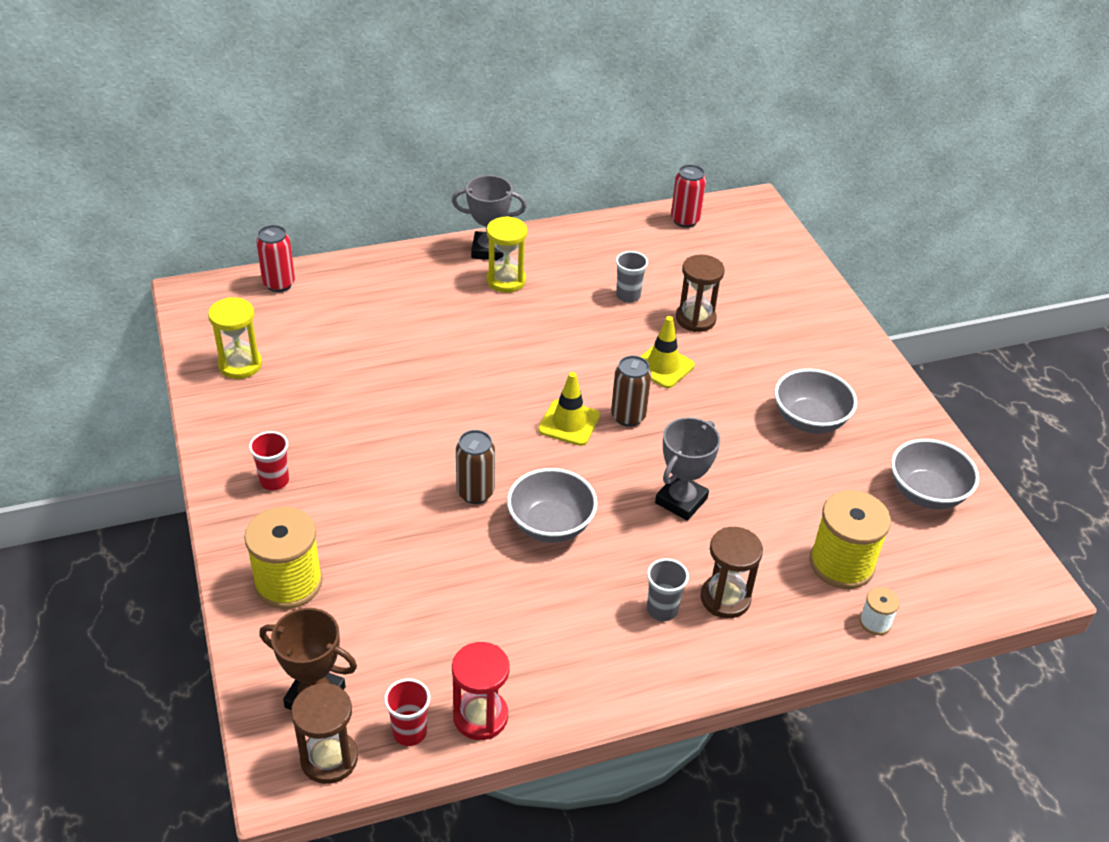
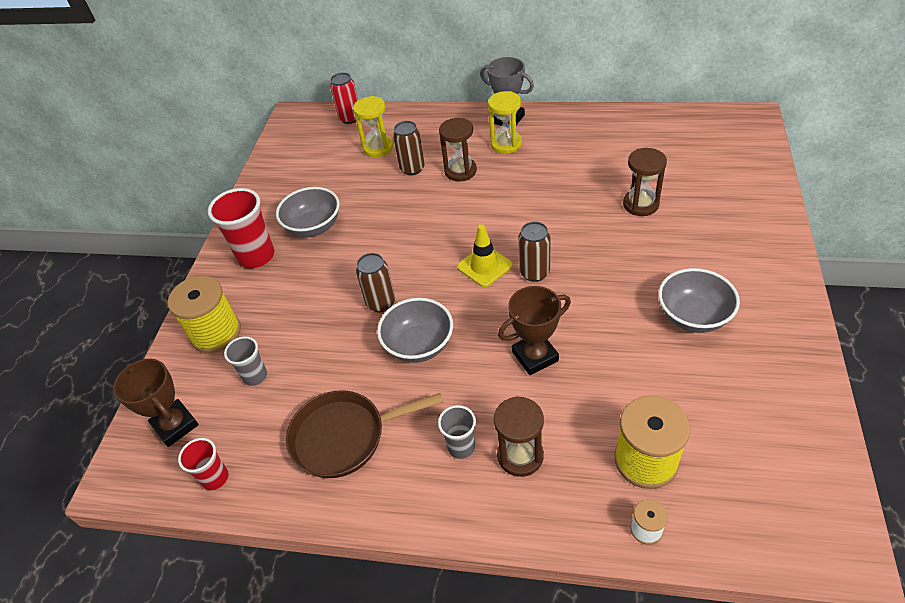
camera: 35 degrees right, 5 degrees up
yellow hourglass [208,297,262,379] -> yellow hourglass moved to [353,96,393,157]
red cup [249,431,289,490] -> red cup [208,188,274,268], size x1.76
brown hourglass [291,683,358,784] -> brown hourglass moved to [439,118,477,181]
red hourglass [452,642,510,740] -> none
grey cup [616,251,648,303] -> grey cup moved to [224,336,267,386]
yellow traffic cone [640,316,695,388] -> none
grey trophy [655,417,720,521] -> brown trophy [498,286,571,375]
red can [671,165,706,228] -> none
grey bowl [891,439,979,509] -> grey bowl moved to [276,187,340,237]
none -> brown pan [286,390,443,478]
none -> brown can [393,121,425,175]

